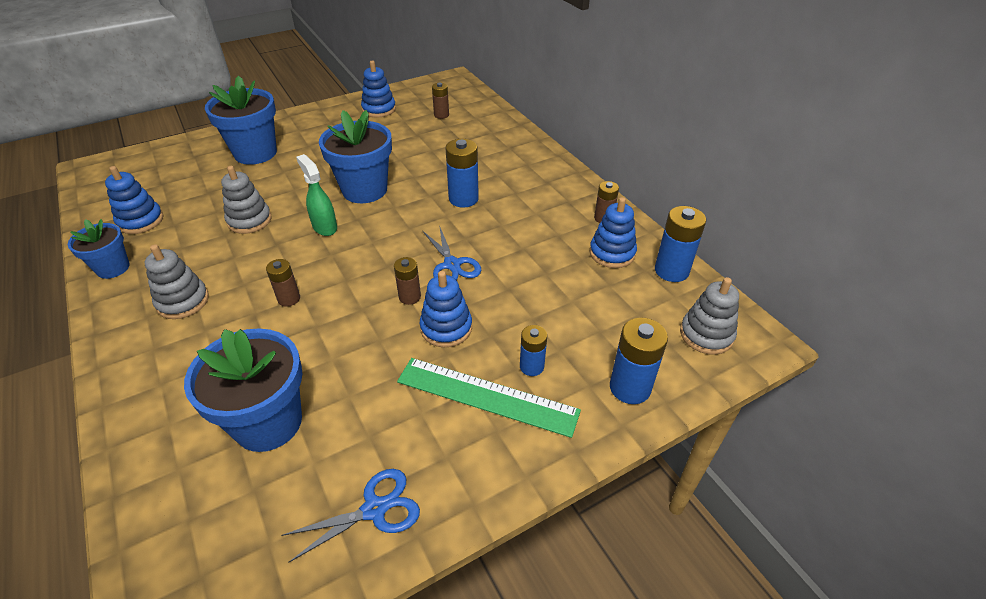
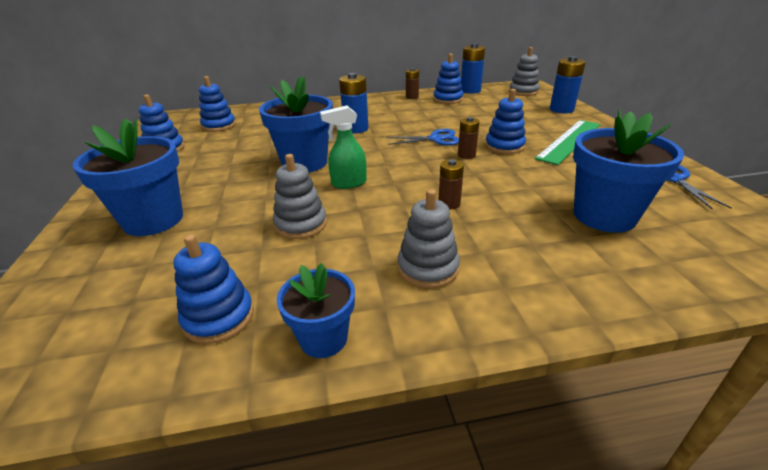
camera: 70 degrees left, 10 degrees down
brown battery [432,83,449,119] -> blue stacking toy [199,76,236,132]
blue battery [520,325,547,376] -> none

